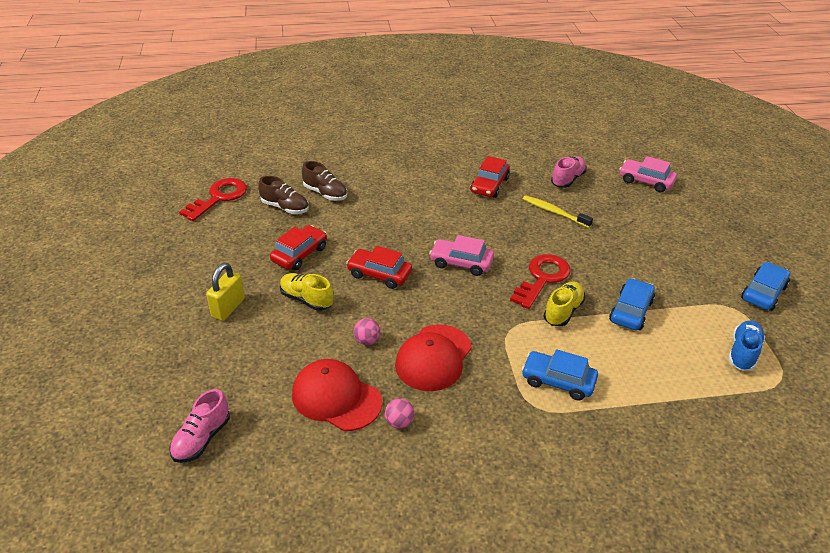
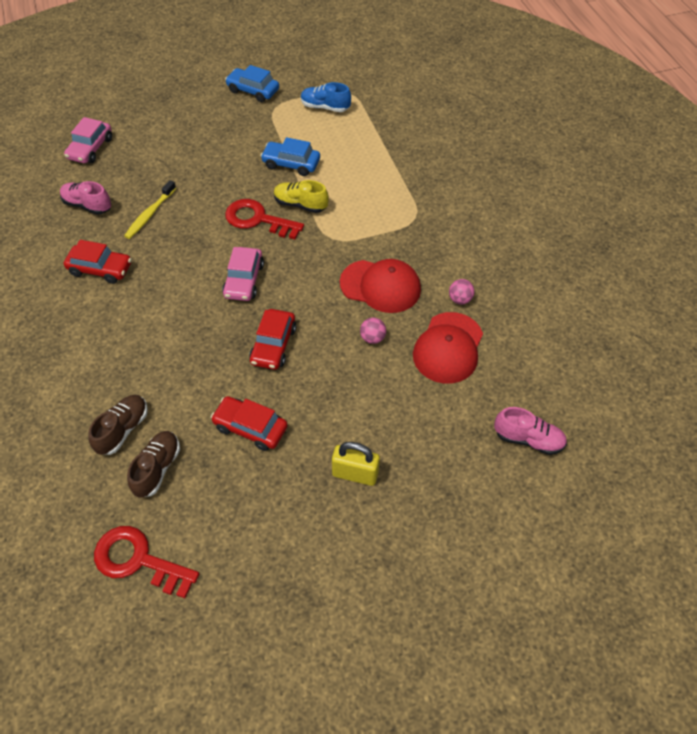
camera: 100 degrees left, 15 degrees up
yellow shoe [280,273,333,311] -> none
blue car [522,349,598,401] -> none

